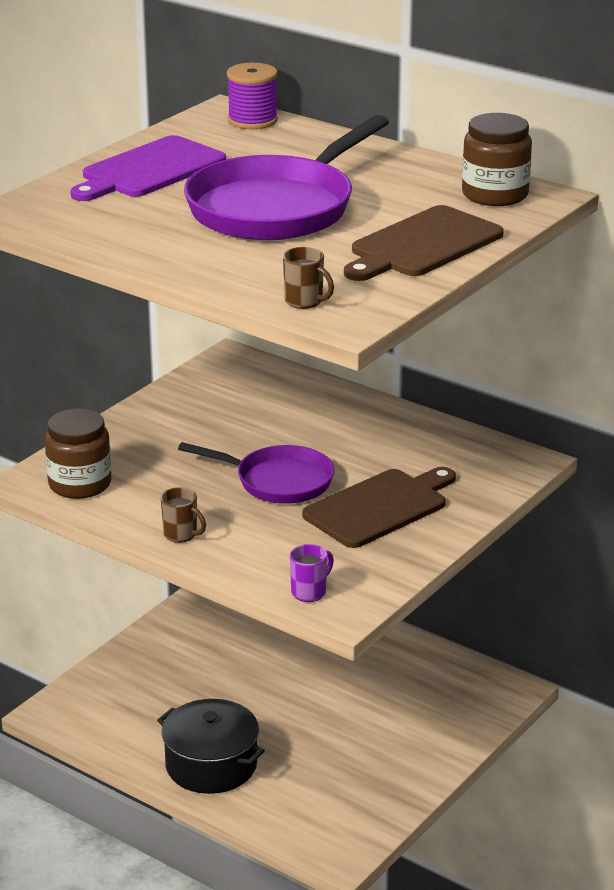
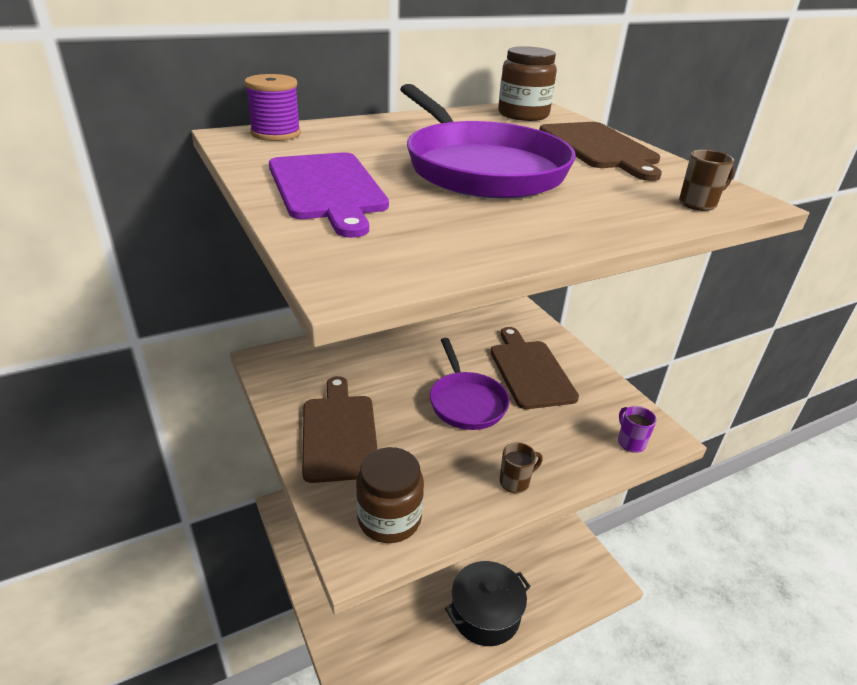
camera: 65 degrees left, 5 degrees up
purple pan [178,442,335,504] -> purple pan turned 120 degrees clockwise [430,338,510,430]
none -> brown cutting board [302,376,378,483]

